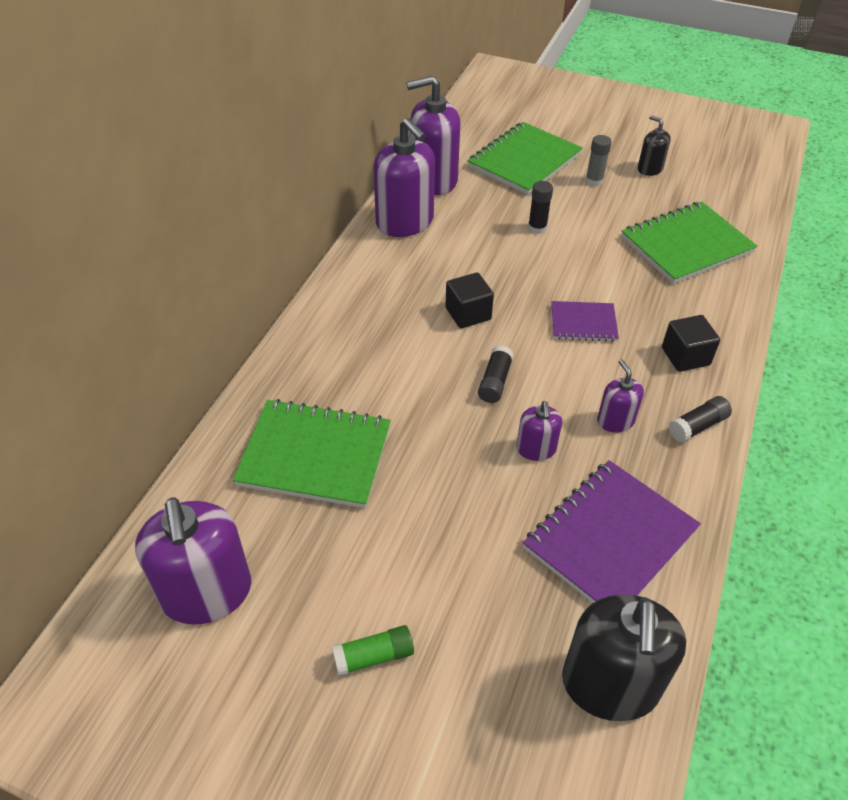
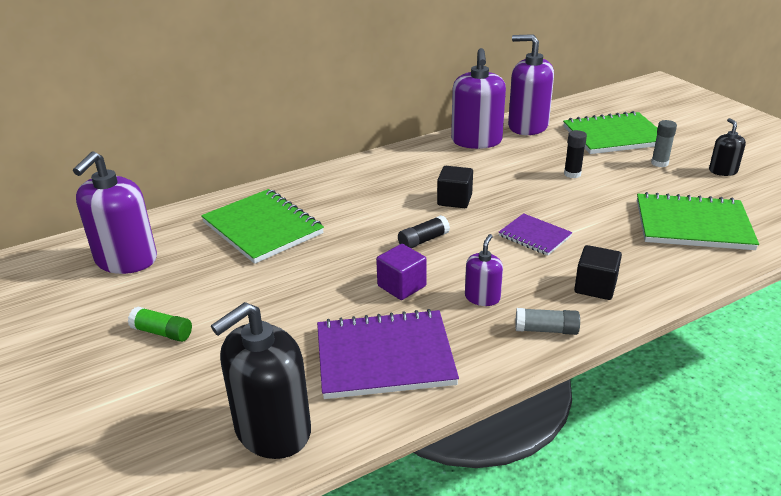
camera: 40 degrees right, 15 degrees down
purple soap dispenser [516,401,562,461] -> purple cube [376,244,427,300]
black glue stick [669,396,732,442] -> grey glue stick [515,308,580,335]

